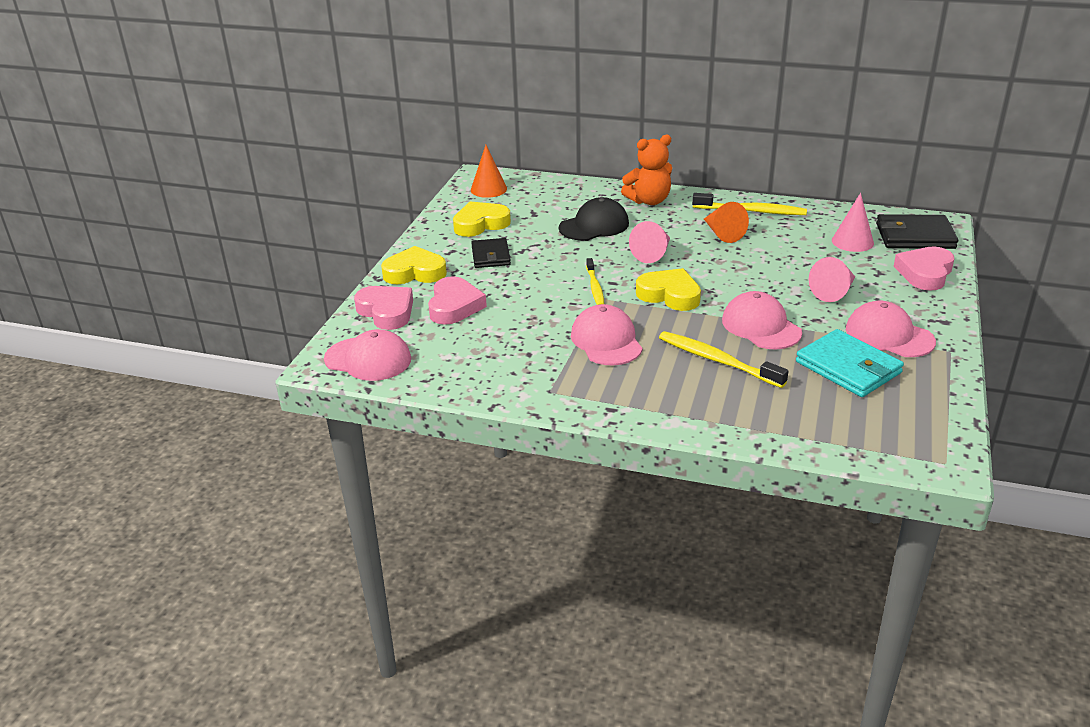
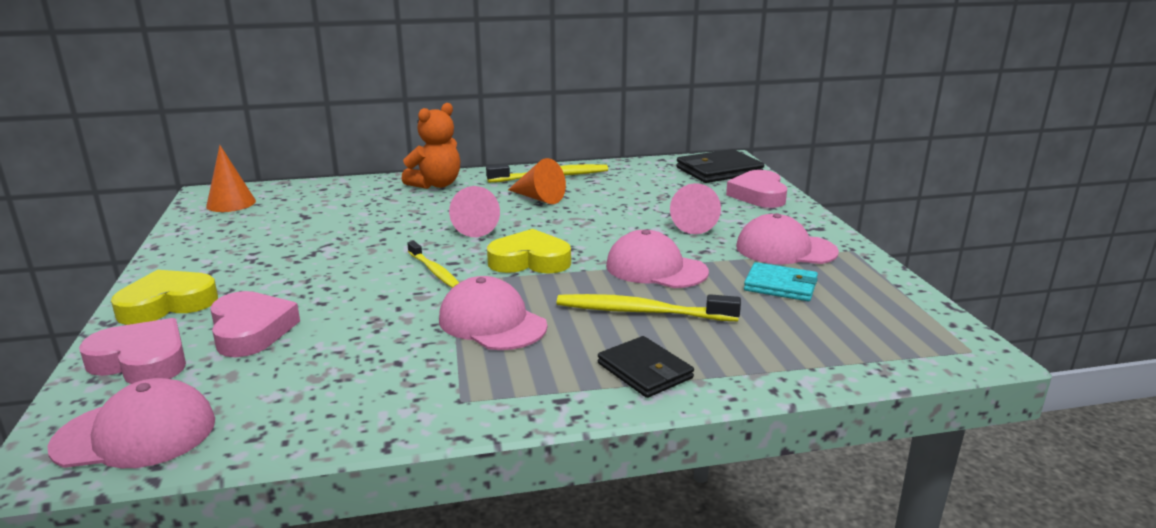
camera: 30 degrees left, 10 degrees down
yellow heart [453,201,511,237] -> none
black wallet [471,238,511,268] -> black wallet moved to [598,336,694,398]
black cap [559,197,629,241] -> none
turquoise wallet [796,329,904,397] -> turquoise wallet [744,262,818,301], size x0.66
pink cone [832,193,874,252] -> none

